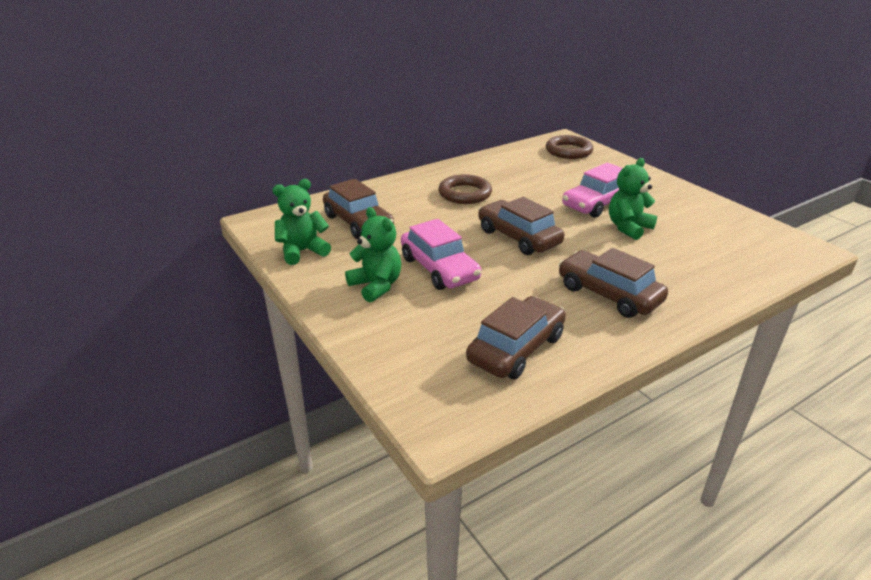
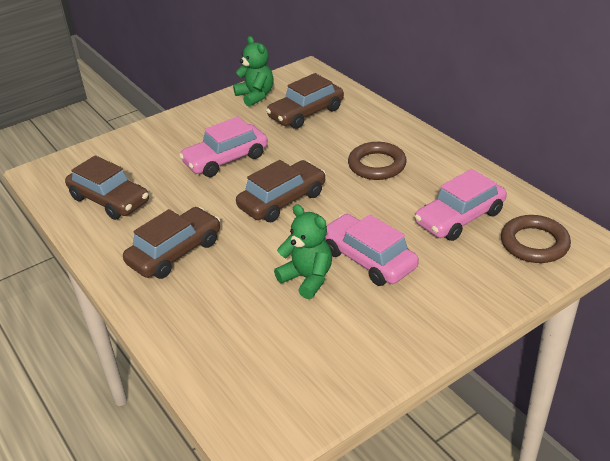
camera: 90 degrees right, 5 degrees up
green teddy bear [345,207,401,302] -> none
none -> pink car [415,169,507,241]

